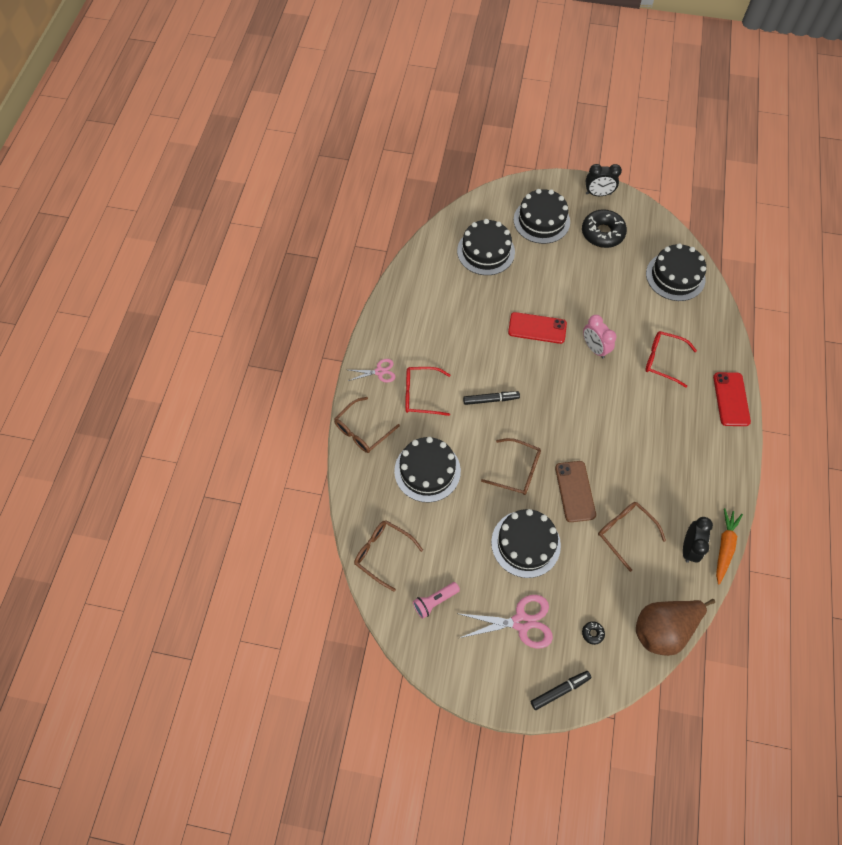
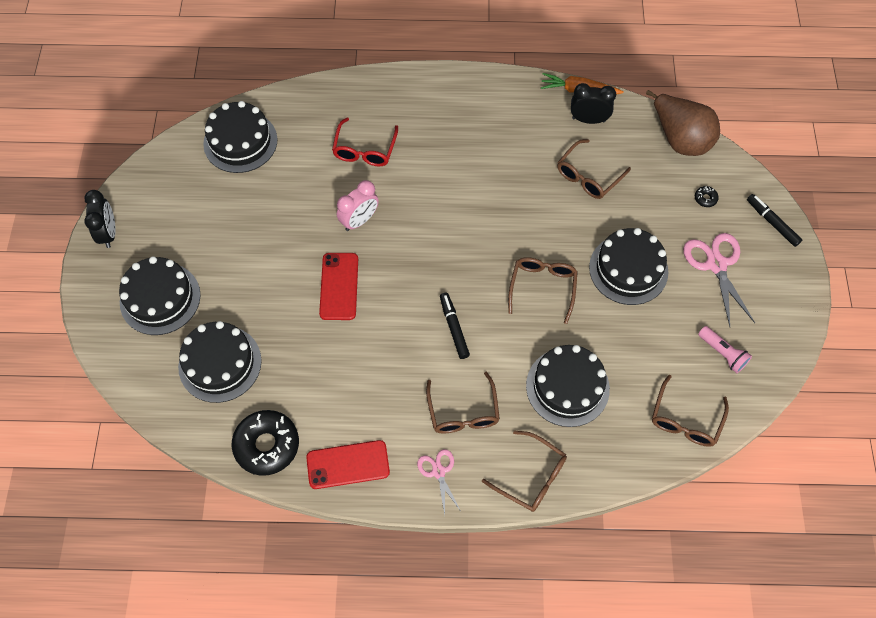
camera: 100 degrees left, 0 degrees up
red glasses [405,367,450,416] -> brown glasses [426,371,500,433]
brown phone [555,461,596,522] -> none
black donut [582,209,627,248] -> black donut moved to [232,410,299,476]
red phone [713,372,751,426] -> red phone moved to [306,440,390,489]

